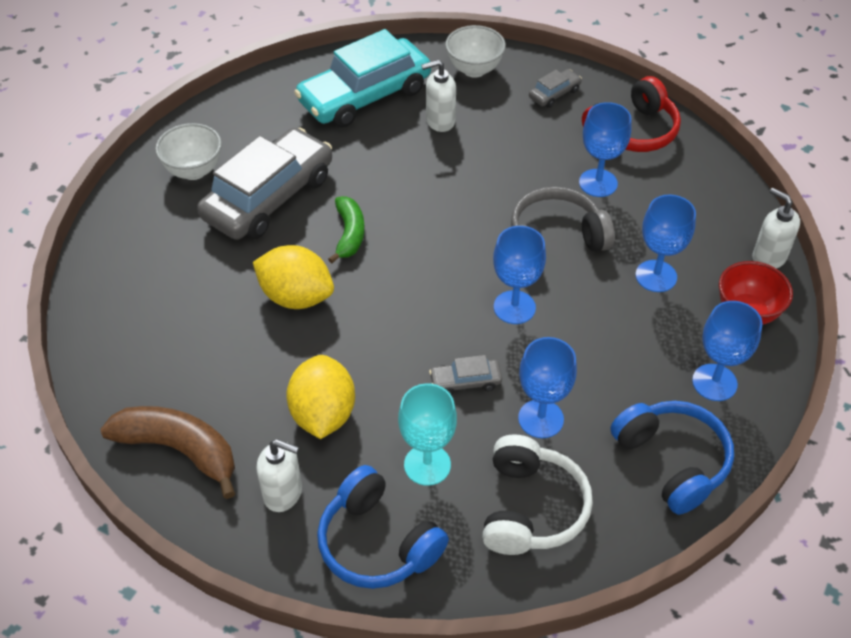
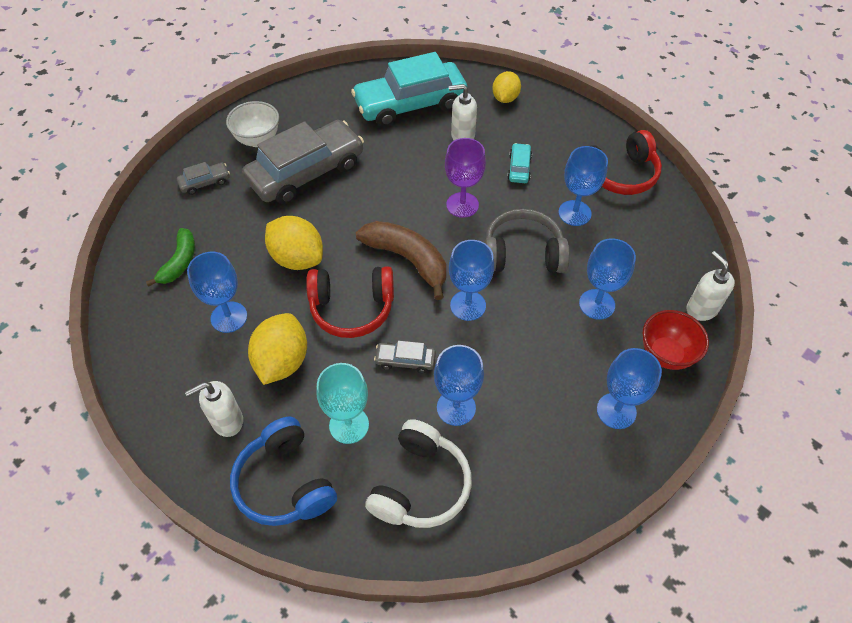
camera: 15 degrees right, 5 degrees up
brown banana [100,406,235,499] -> brown banana moved to [356,221,446,300]
white soap dispenser [257,439,302,512] -> white soap dispenser turned 120 degrees clockwise [185,381,243,437]
green banana [328,196,365,263] -> green banana moved to [146,228,195,287]
white bowl [445,25,506,78] -> yellow lemon [492,71,521,103]
grey car [529,69,582,108] -> grey car moved to [177,162,230,195]
blue headphones [610,401,734,515] -> none
none -> blue goblet [187,252,247,333]
none -> red headphones [306,266,394,338]
none -> purple goblet [445,138,486,218]
none -> turquoise car [507,143,532,183]

